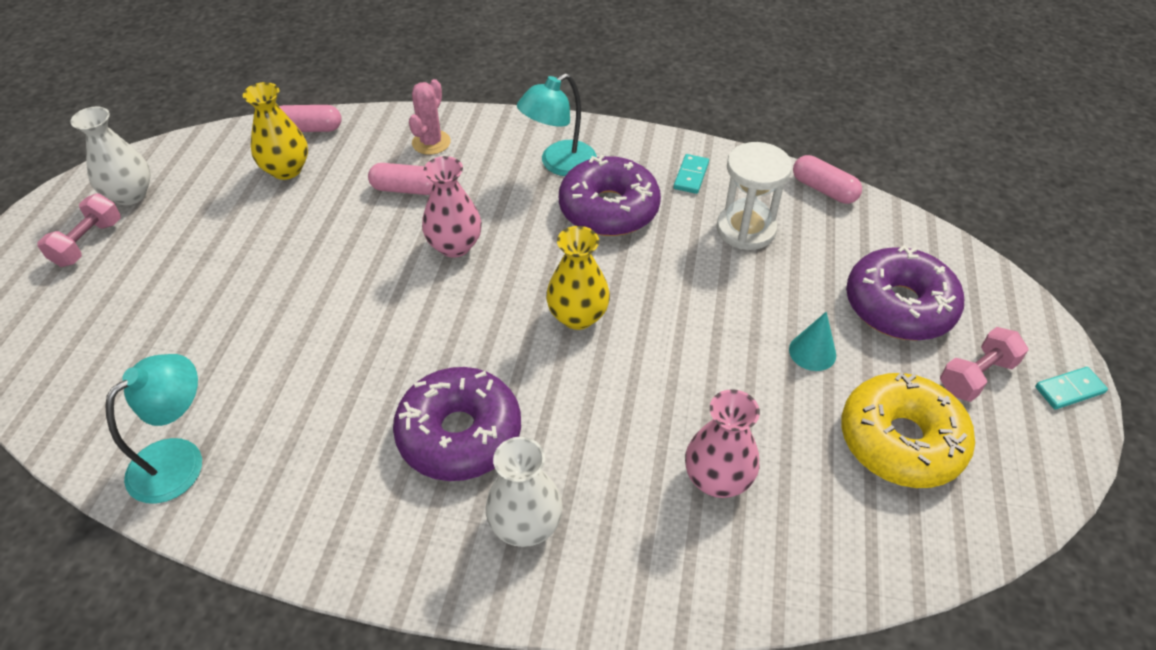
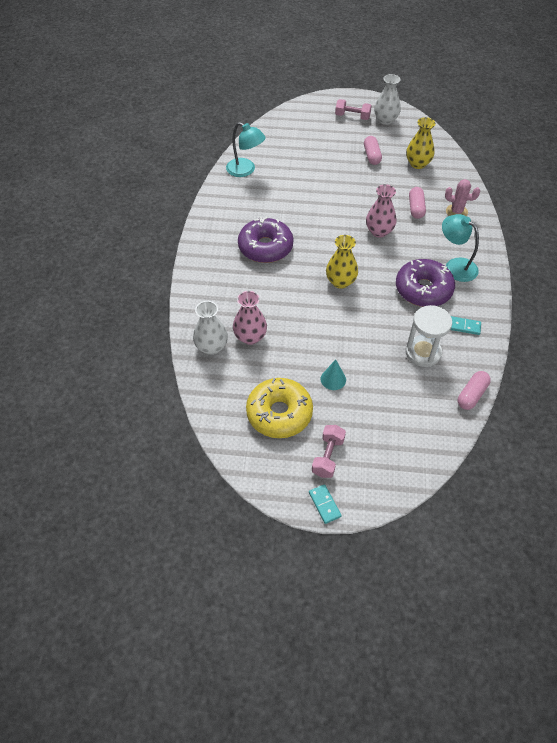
camera: 85 degrees right, 5 degrees up
pink capsule [279,105,342,132] -> pink capsule moved to [364,136,382,165]
white vase [486,437,563,547] -> white vase moved to [193,301,228,355]
purple donut [846,245,964,341] -> none
pink dumbbell [940,327,1028,402] -> pink dumbbell turned 60 degrees clockwise [312,425,346,478]

